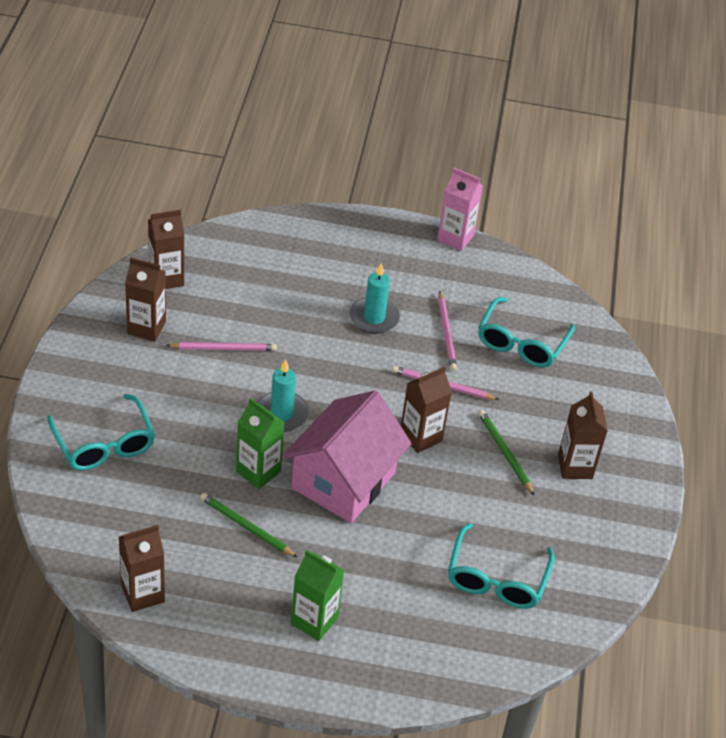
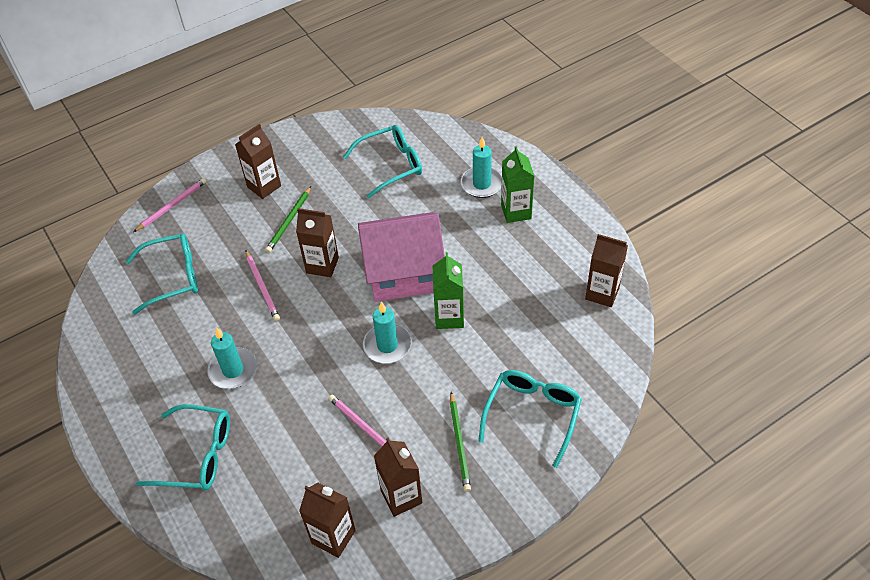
camera: 125 degrees left, 5 degrees up
green pencil [200,493,298,558] -> green pencil moved to [450,392,471,492]
pink carton [437,168,483,251] -> none
pink pencil [438,291,457,371] -> pink pencil moved to [133,178,207,232]
none -> turquoise glasses [136,404,230,491]
none -> turquoise candle [461,137,502,198]

